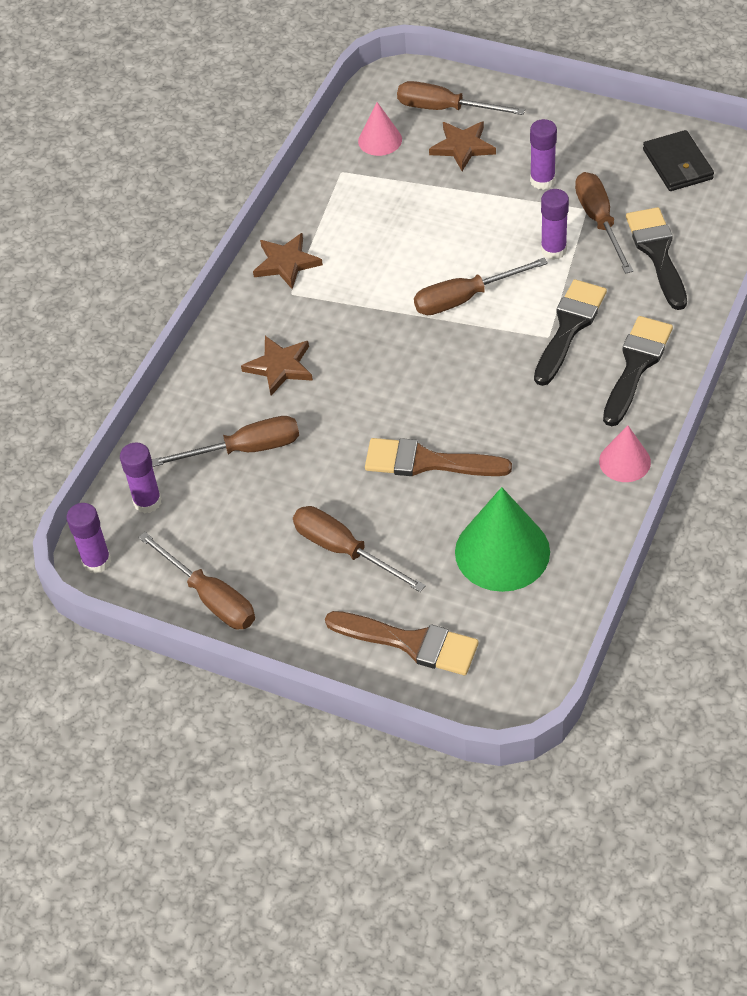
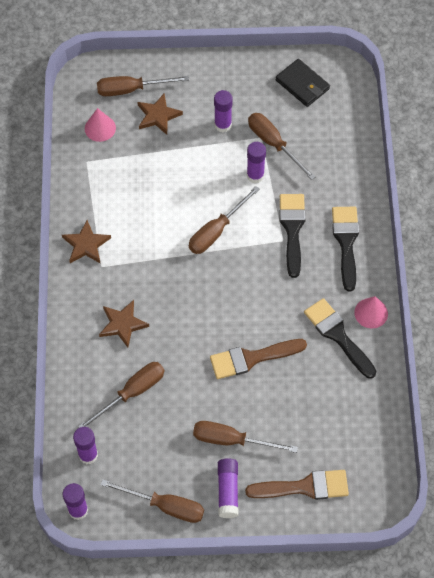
camera: 30 degrees left, 10 degrees up
green cone [455,487,550,592] -> none
black brush [626,207,687,310] -> black brush moved to [304,298,376,379]
none -> purple glue stick [218,458,239,518]

